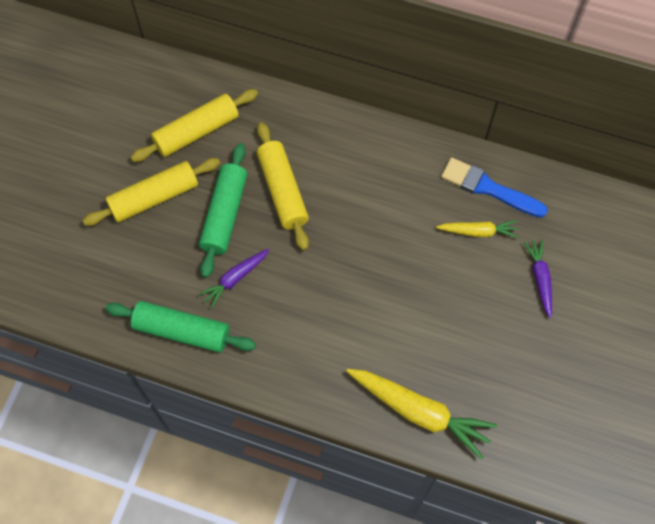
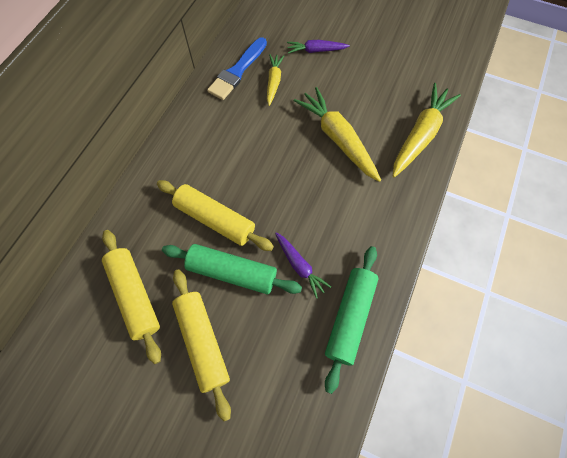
camera: 85 degrees left, 0 degrees up
yellow rolling pin [257,122,309,250] -> yellow rolling pin turned 45 degrees clockwise [157,180,274,251]
none -> yellow carrot [294,87,381,182]

